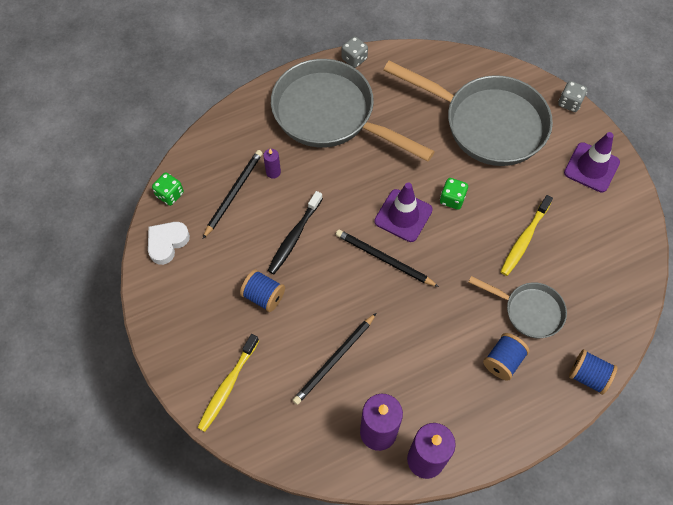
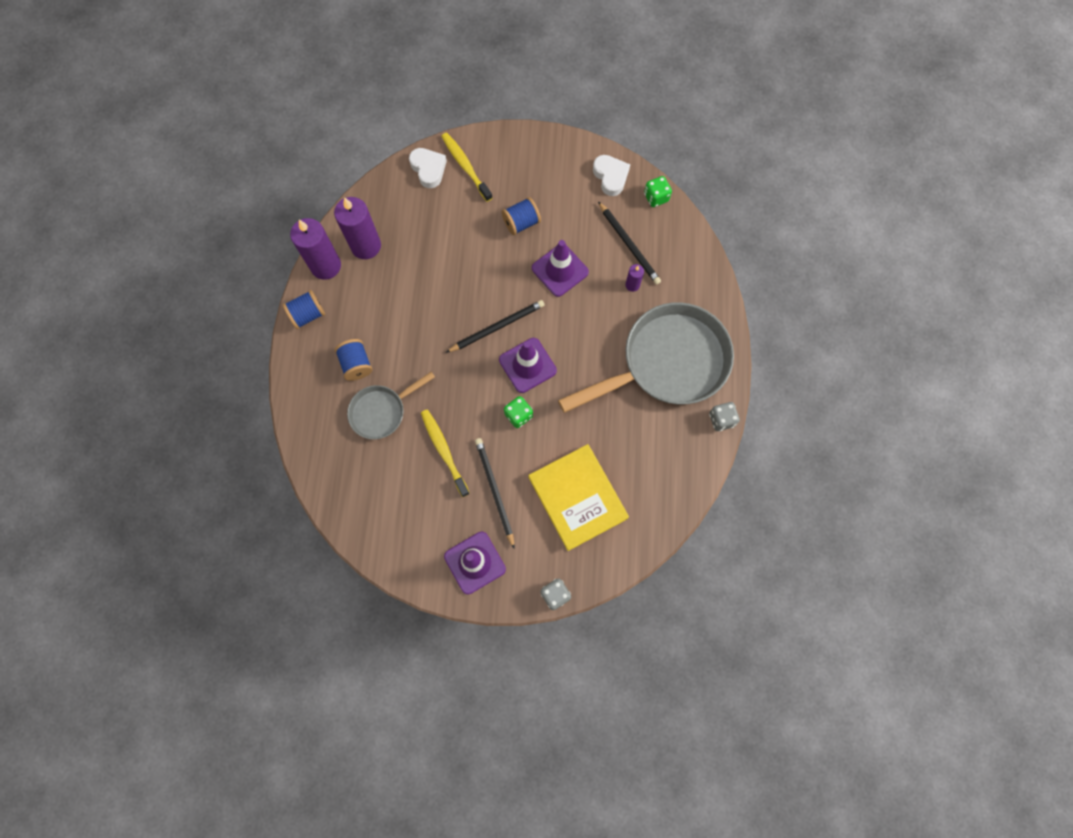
camera: 120 degrees right, 10 degrees up
black toothbrush [267,191,323,274] -> purple traffic cone [532,240,589,297]
black pencil [293,313,376,405] -> black pencil moved to [475,438,514,548]
grey pan [384,61,553,166] -> yellow book [528,444,629,551]
blue spool [569,349,618,395] -> blue spool moved to [283,290,325,329]
none -> white heart [409,148,447,188]

